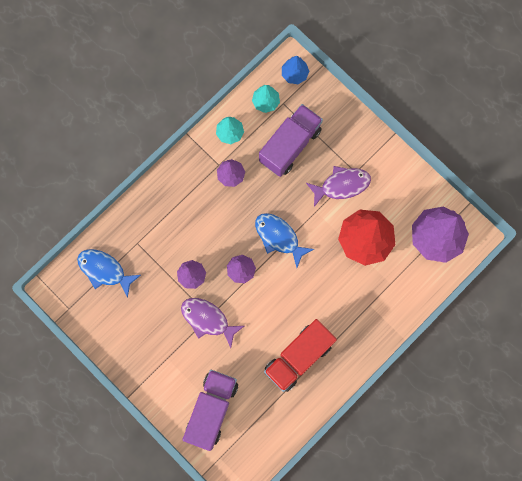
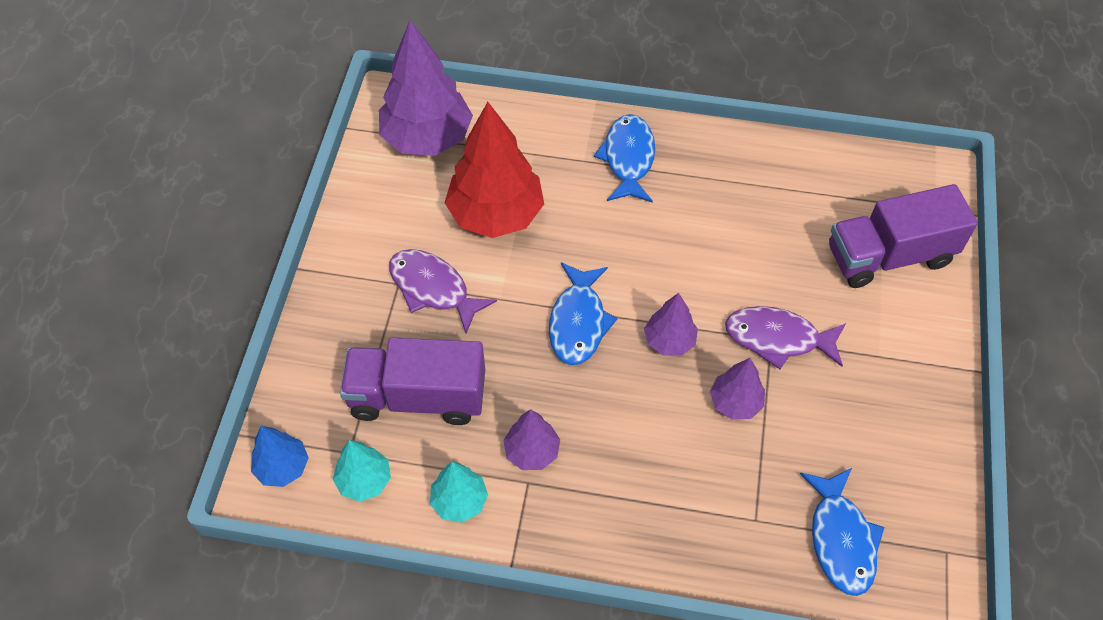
camera: 125 degrees left, 20 degrees down
purple fish [181,298,244,348] -> purple fish turned 105 degrees clockwise [725,306,846,369]
red truck [264,319,337,392] -> none
none -> blue fish [594,114,655,203]

